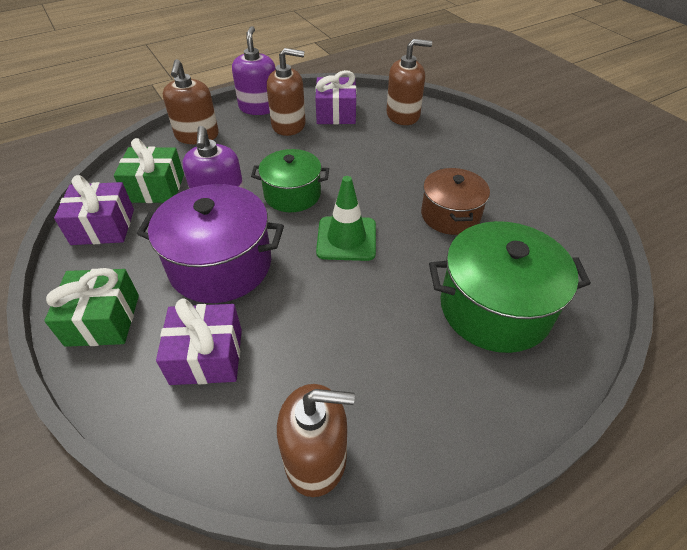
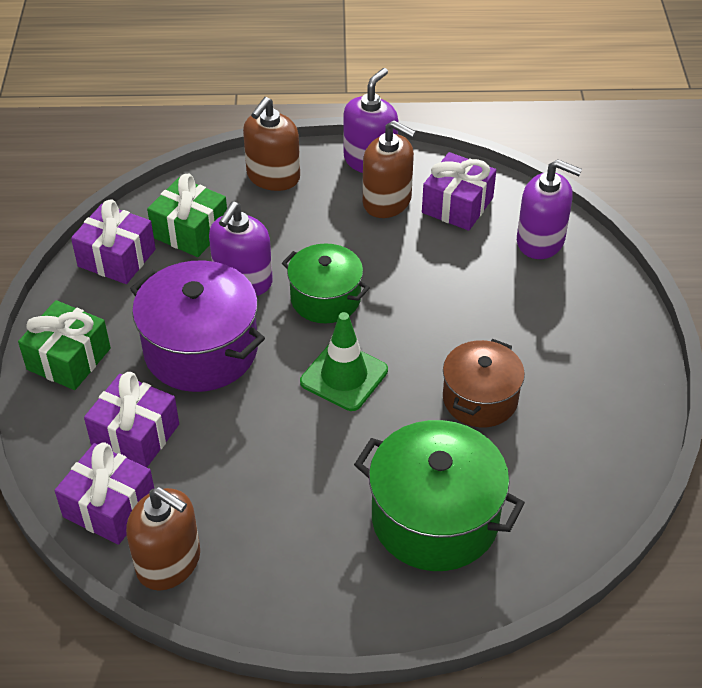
camera: 30 degrees right, 0 degrees up
brown soap dispenser [386,39,432,125] -> purple soap dispenser [517,160,582,259]
none -> purple gift [55,442,154,545]

